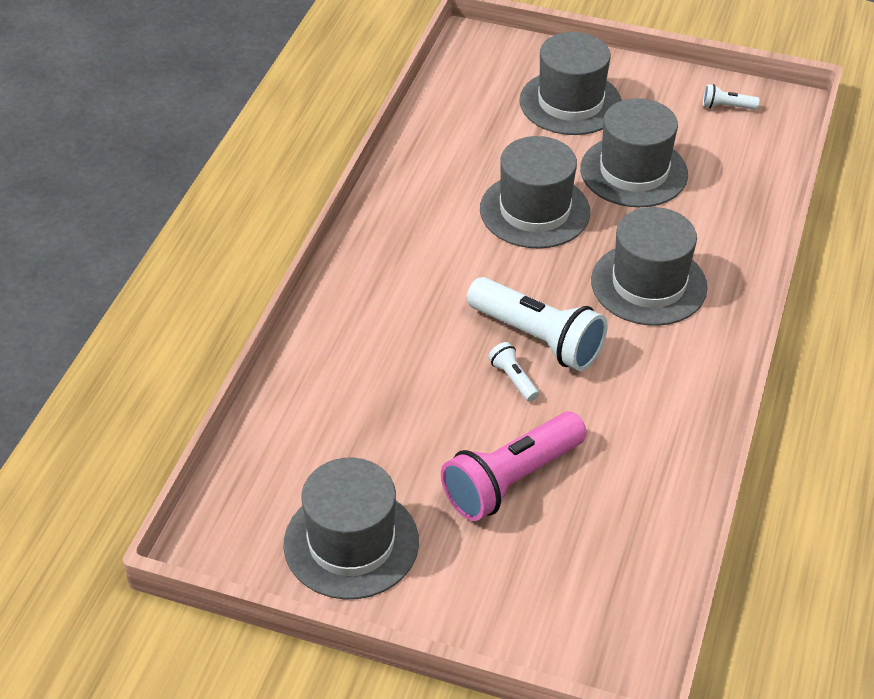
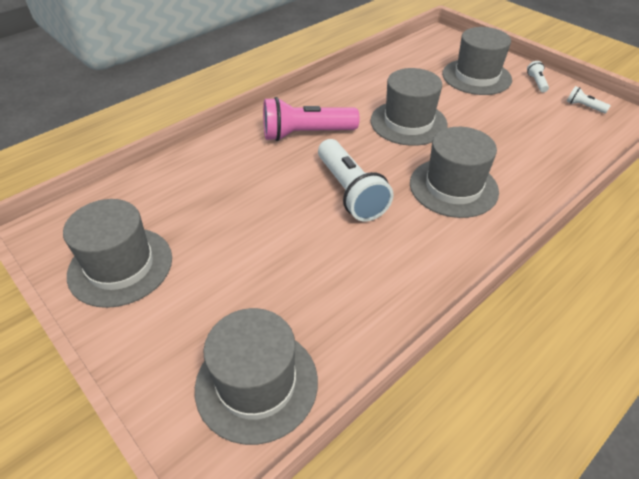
camera: 30 degrees right, 0 degrees up
pink flashlight [441,412,587,521] -> pink flashlight moved to [263,97,360,141]
white flashlight [488,342,539,402] -> white flashlight moved to [527,61,549,92]
grey hat [580,98,688,207] -> grey hat moved to [195,308,318,445]

